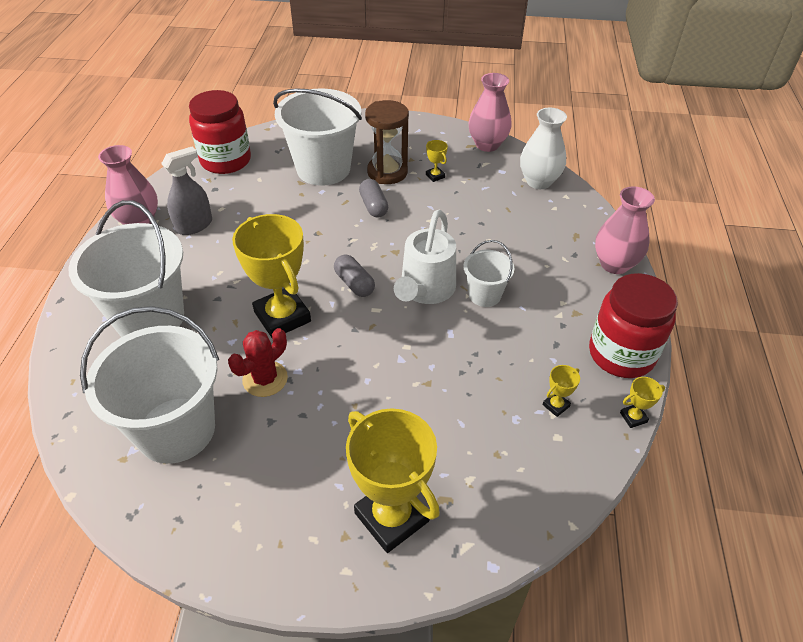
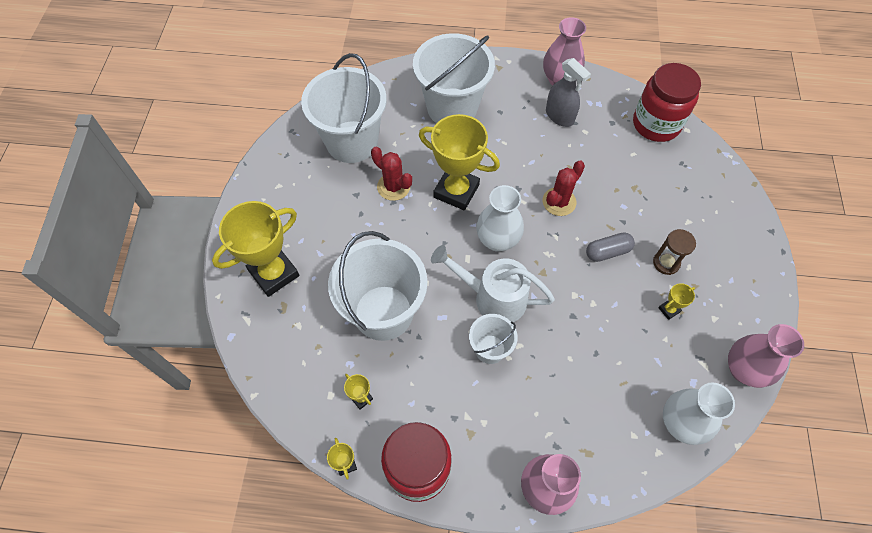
camera: 90 degrees right, 15 degrees up
yellow trophy [232,214,311,339] -> yellow trophy turned 60 degrees clockwise [419,114,500,210]
white bucket [273,88,362,186] -> white bucket moved to [328,231,428,341]
grey capsule [334,255,375,297] -> white vase [476,185,524,252]
brown hourglass [365,100,409,184] -> brown hourglass [653,229,696,275], size x0.62
none -> red cactus [543,161,585,216]

